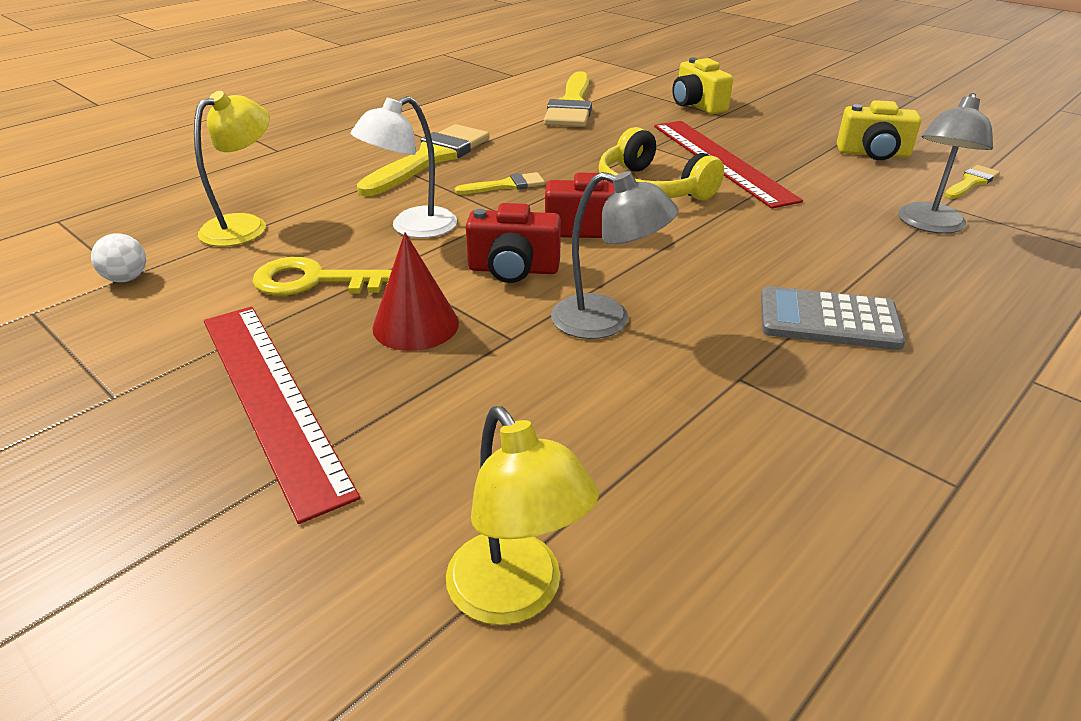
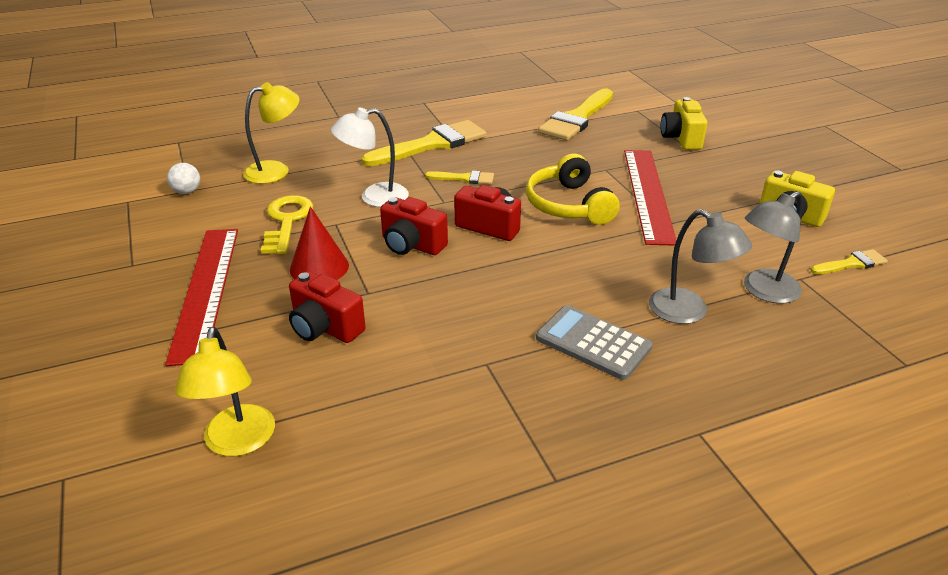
camera: 25 degrees right, 0 degrees up
yellow key [252,257,392,296] -> yellow key turned 60 degrees clockwise [261,195,313,254]
grey lamp [551,171,679,339] -> grey lamp moved to [649,209,752,324]
none -> red camera [289,271,365,343]

